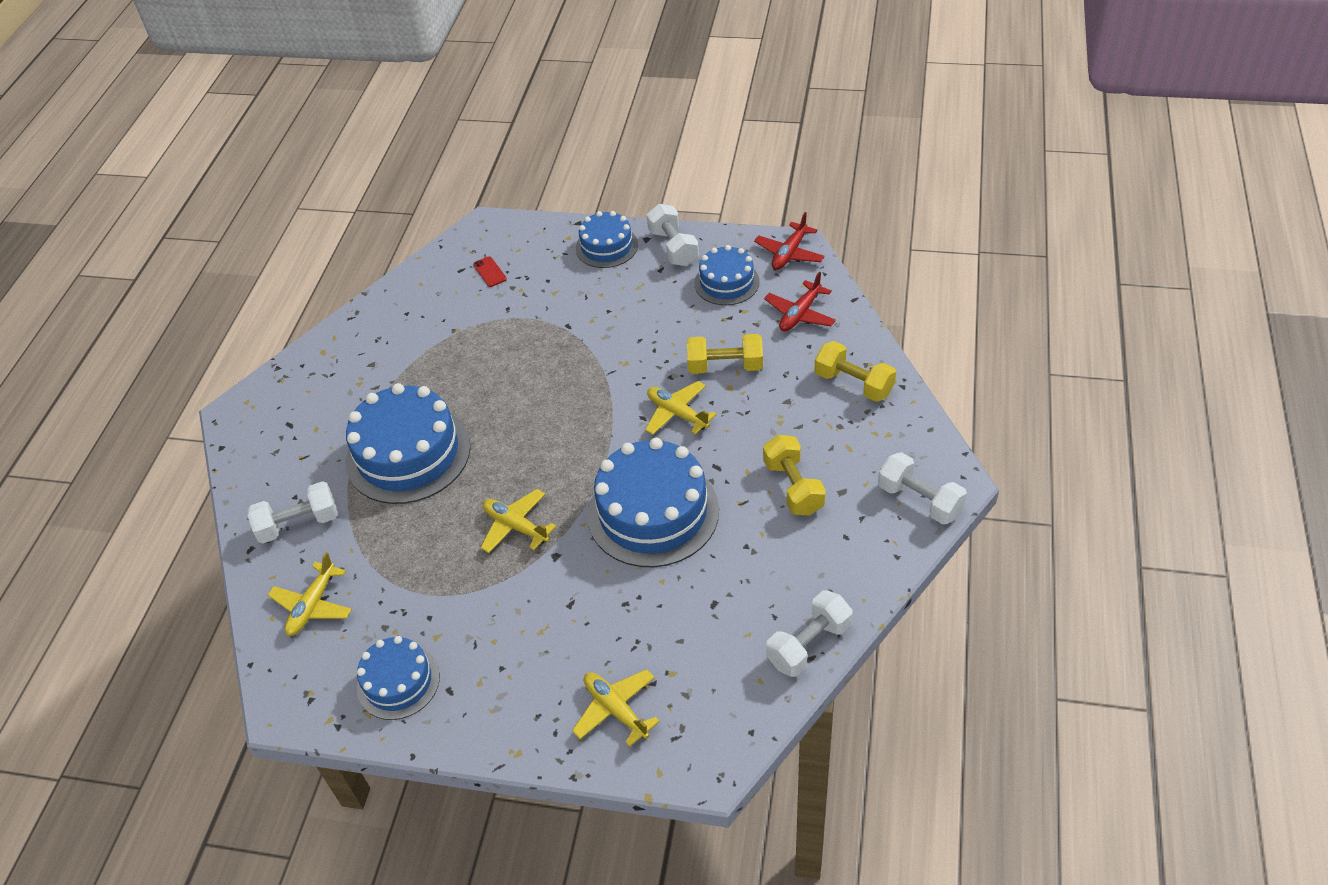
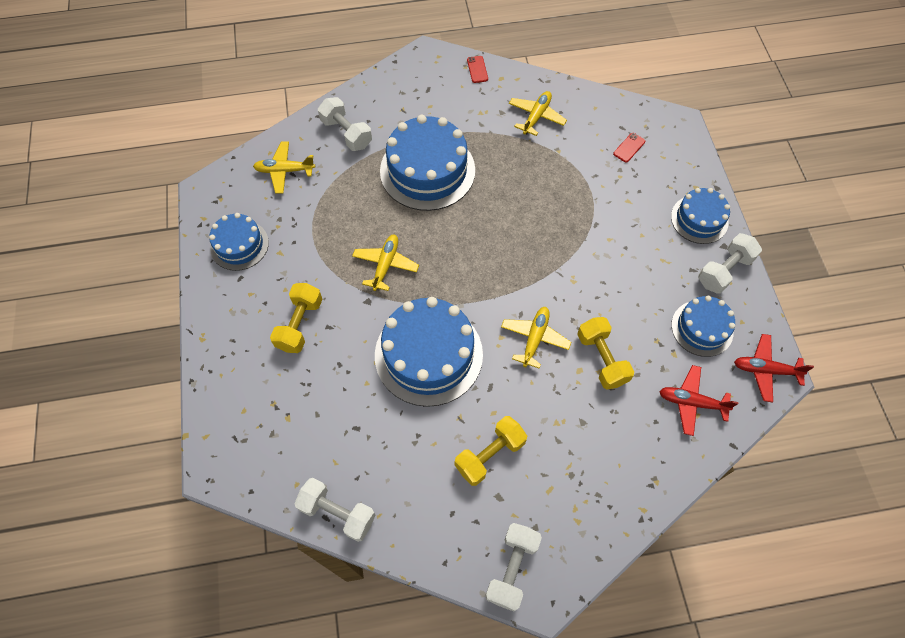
camera: 65 degrees right, 15 degrees up
yellow plane [572,669,660,747] -> yellow plane moved to [509,91,567,136]
yellow dumbbell [815,341,896,402] -> yellow dumbbell moved to [270,283,323,353]
none -> red phone [467,56,488,83]

